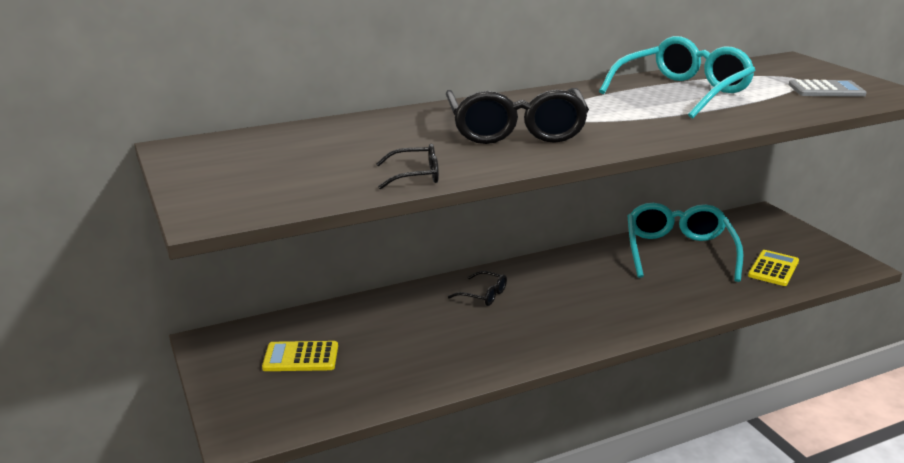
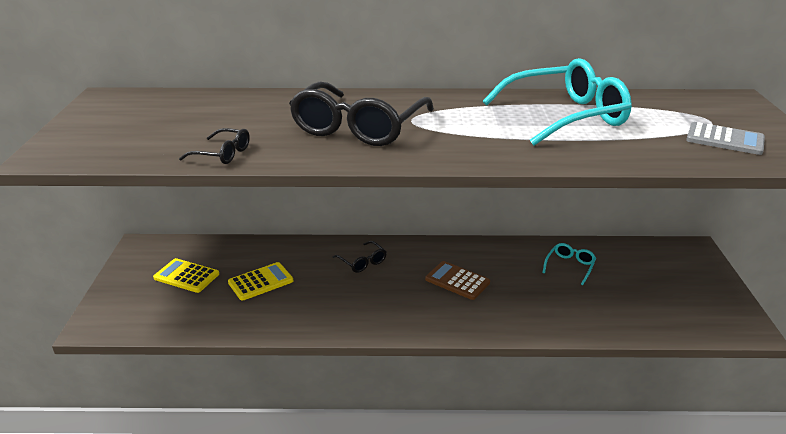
camera: 25 degrees right, 5 degrees up
turquoise glasses [628,203,743,282] -> turquoise glasses [542,243,596,285], size x0.44
yellow calculator [748,250,799,286] -> yellow calculator moved to [228,262,293,301]
none -> brown calculator [425,261,490,300]

